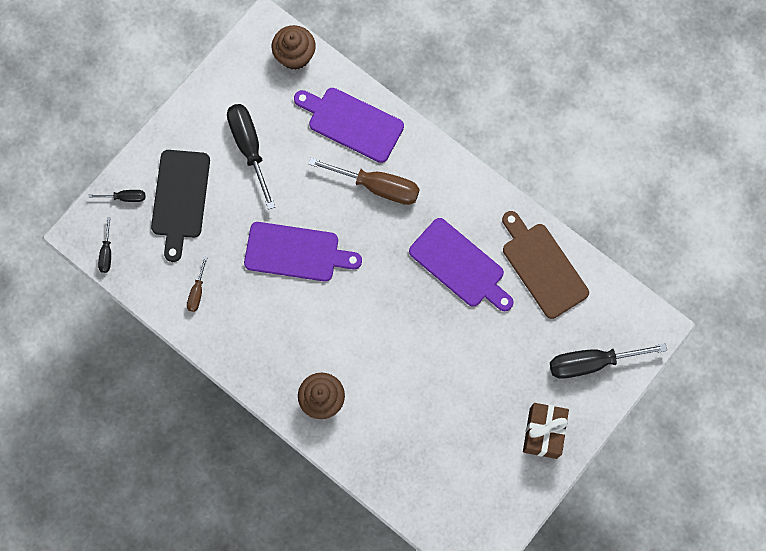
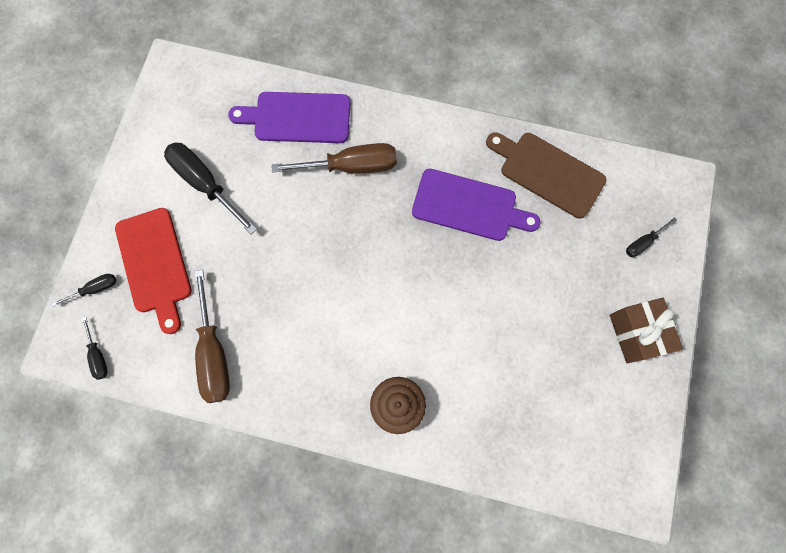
camera: 25 degrees left, 0 degrees up
black cutting board [151,150,210,262] -> red cutting board [115,208,192,334]
brown screwdriver [187,256,208,312] -> brown screwdriver [194,269,230,403], size x2.03
purple cutting board [244,222,362,282] -> none
brown cupcake [272,25,316,70] -> none
black screwdriver [550,343,667,379] -> black screwdriver [626,217,677,257], size x0.49

